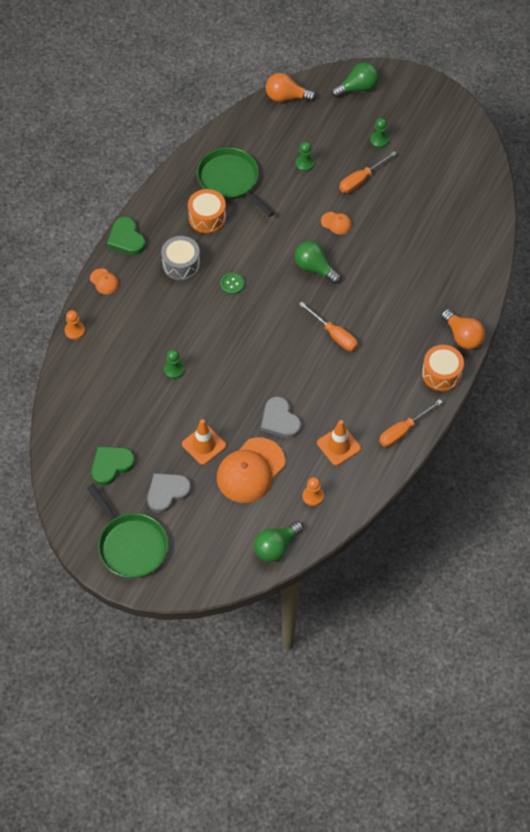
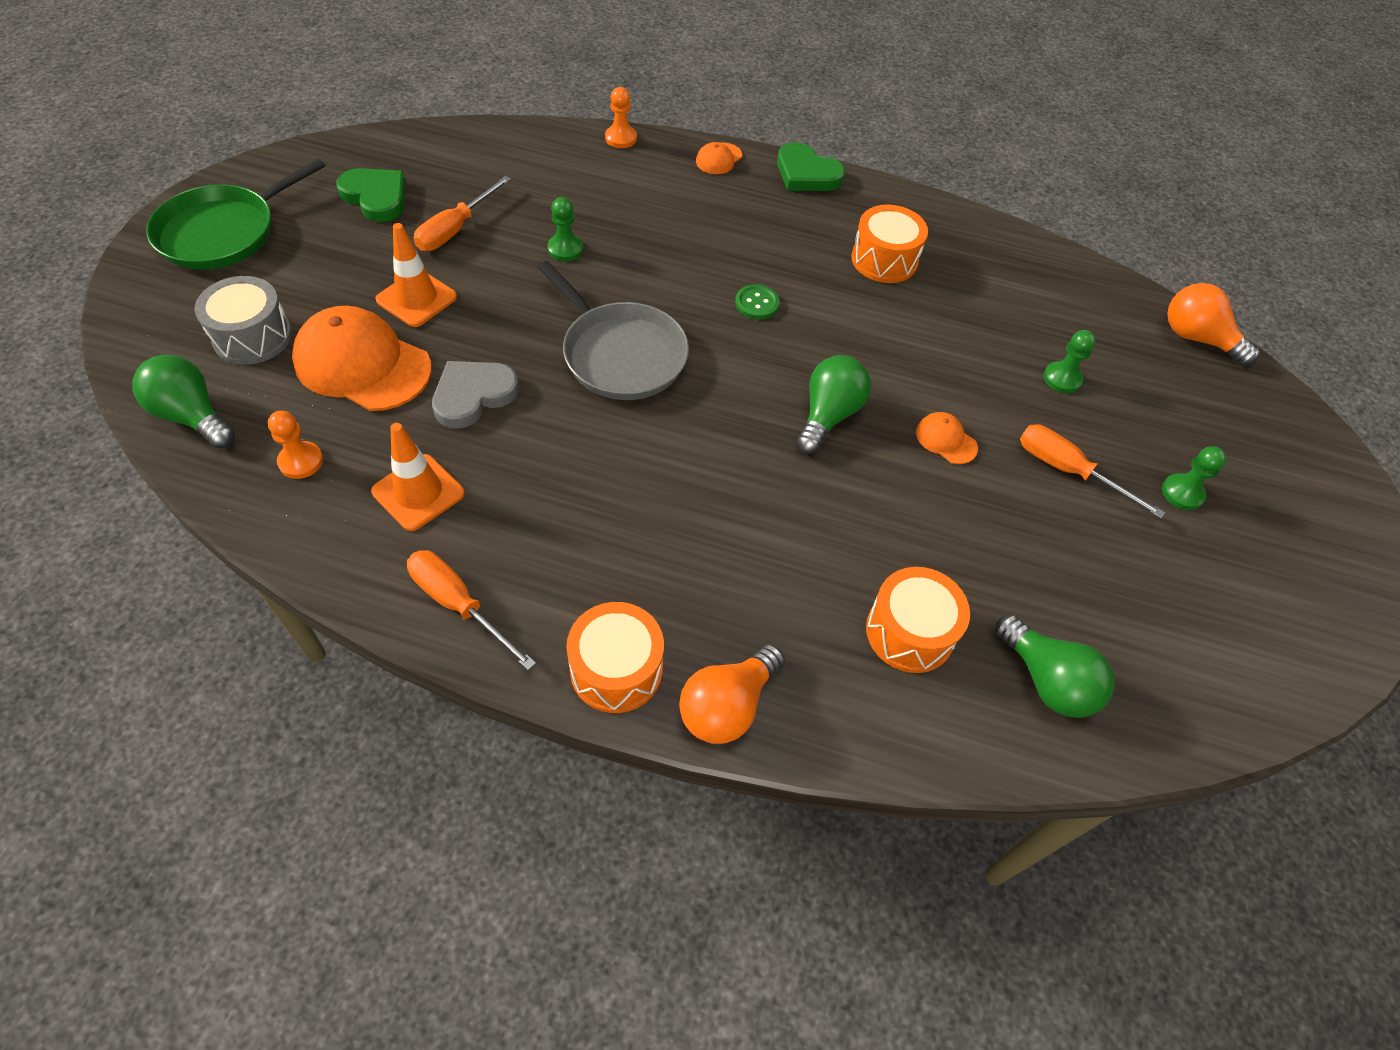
camera: 75 degrees right, 5 degrees down
green heart [107,217,146,255] -> green heart turned 105 degrees counterclockwise [777,142,845,191]
grey heart [147,473,191,513] -> none
grey drum [161,236,200,281] -> grey drum moved to [195,276,292,365]
green pan [197,148,274,217] -> none
orange light bulb [266,73,316,102] -> orange light bulb turned 45 degrees counterclockwise [1167,283,1260,366]
orange screwdriver [299,302,358,351] -> orange screwdriver moved to [414,176,511,251]
orange cap [321,212,352,235] -> orange cap turned 120 degrees clockwise [916,412,978,464]
green light bulb [331,62,379,98] -> green light bulb moved to [995,614,1114,718]
none -> grey pan [537,261,689,400]
none -> orange drum [866,567,970,673]

